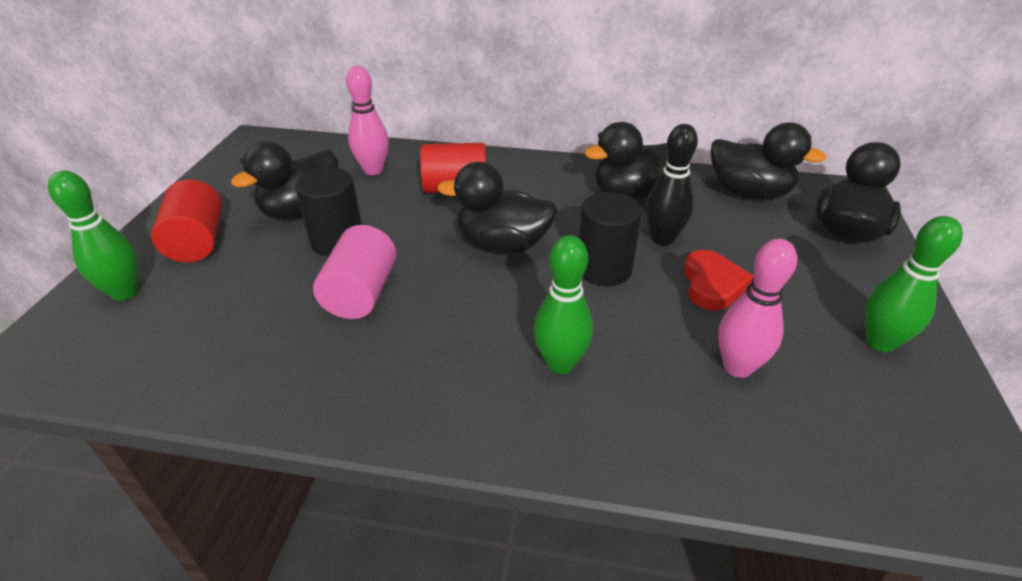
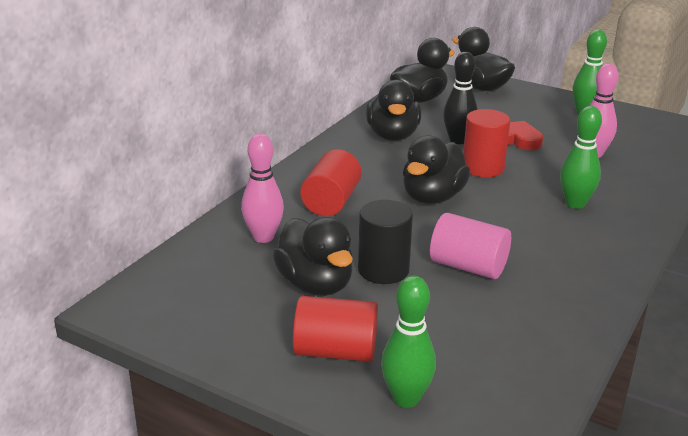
camera: 70 degrees left, 10 degrees down
black cylinder [579,192,642,286] -> red cylinder [463,109,510,177]

